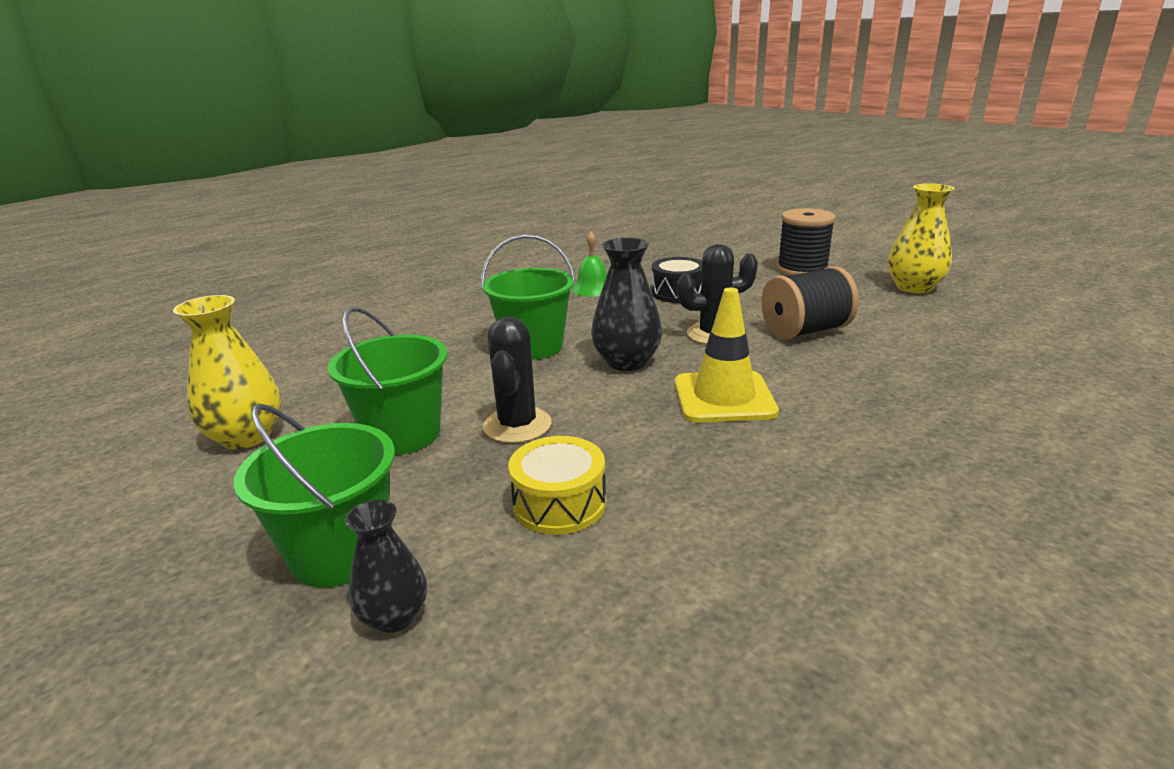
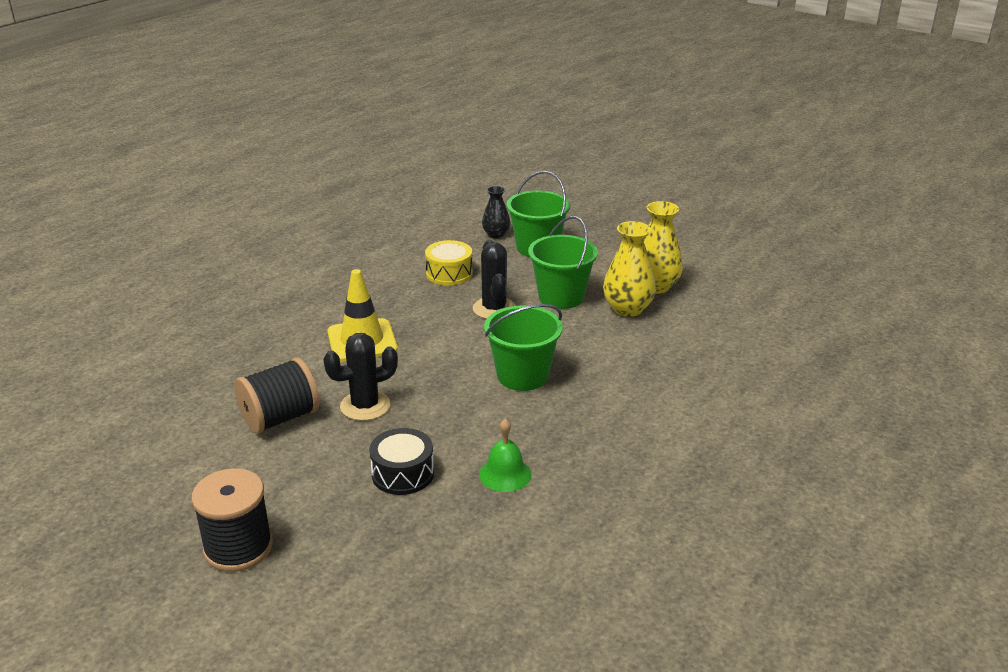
camera: 165 degrees right, 5 degrees up
black vase [591,238,662,371] -> none
yellow vase [888,183,955,293] -> yellow vase moved to [603,221,656,317]

